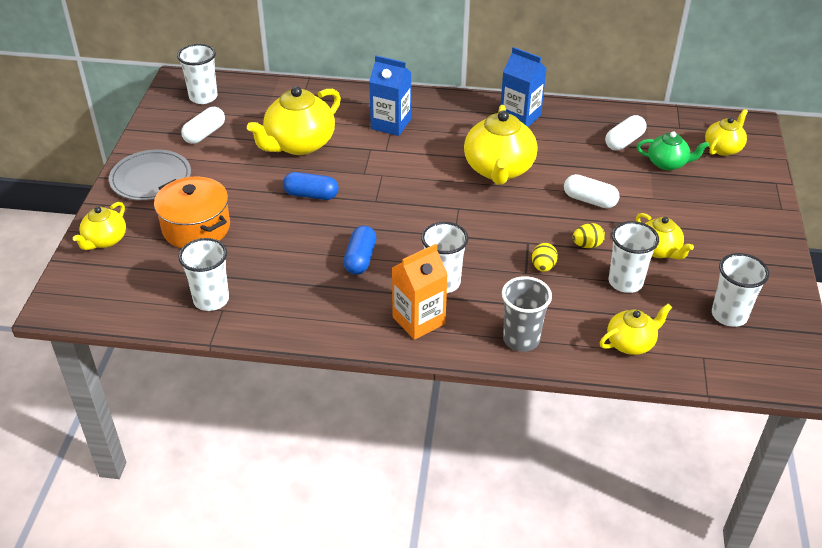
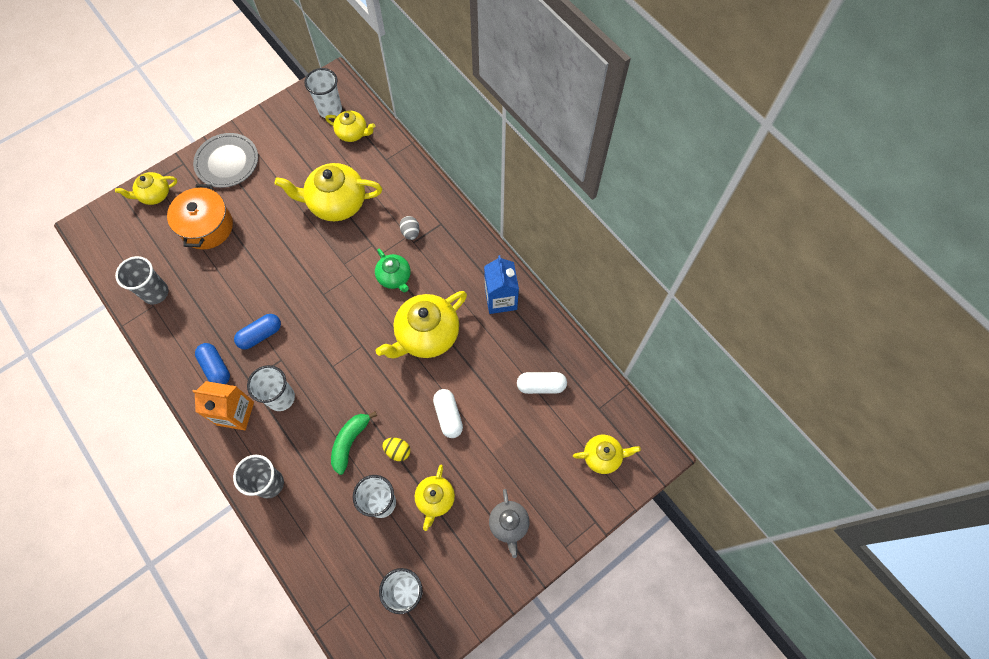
camera: 45 degrees right, 25 degrees up
white cup [178,238,229,311] -> grey cup [115,256,169,304]
white capsule [181,107,225,144] -> none
blue capsule [283,172,339,200] -> blue capsule moved to [195,343,230,384]
blue carton [369,56,412,136] -> grey egg [400,216,419,240]
yellow egg [532,243,558,272] -> green banana [331,412,377,475]
yellow teapot [600,304,672,355] -> yellow teapot moved to [325,111,375,142]
green teapot [637,131,709,171] -> green teapot moved to [375,248,411,292]
none -> grey teapot [489,489,530,558]

